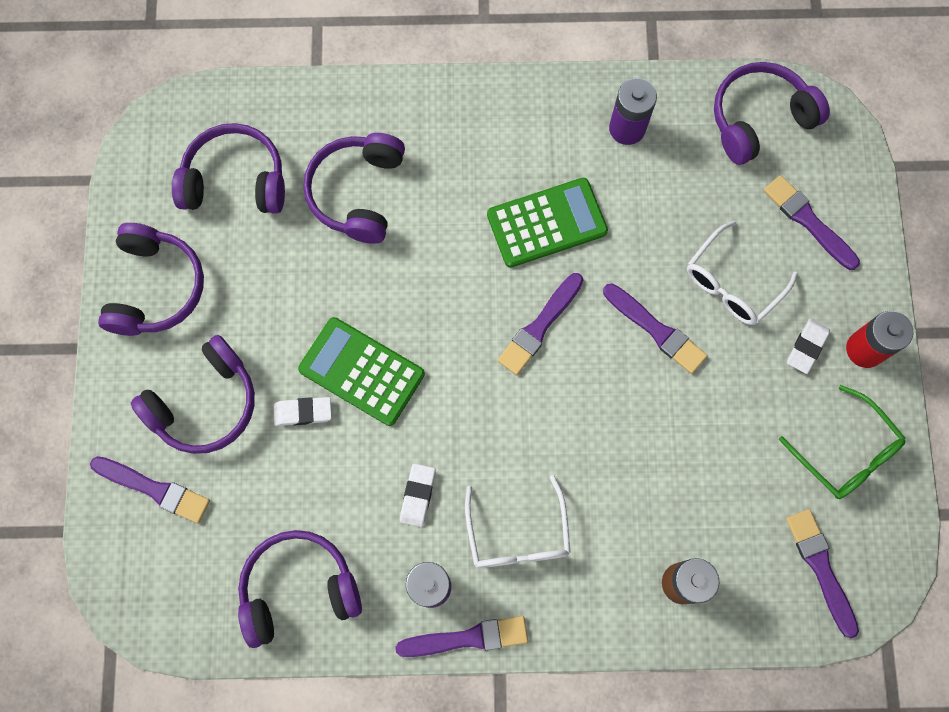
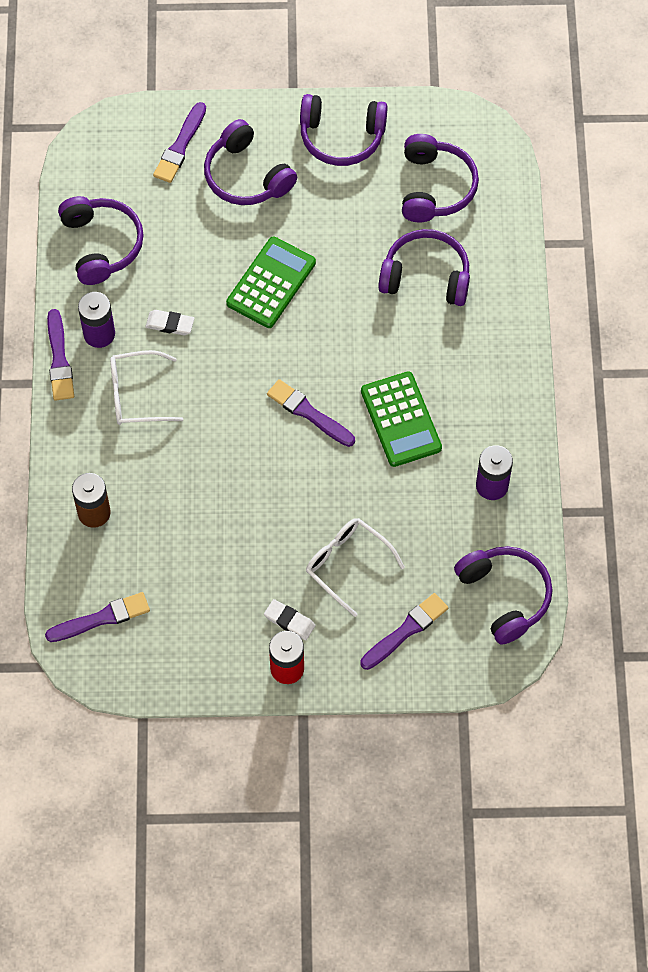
camera: 90 degrees right, 10 degrees down
white eraser [274,397,331,426] -> none
purple brush [603,283,707,374] -> none
green glasses [779,385,906,499] -> none

